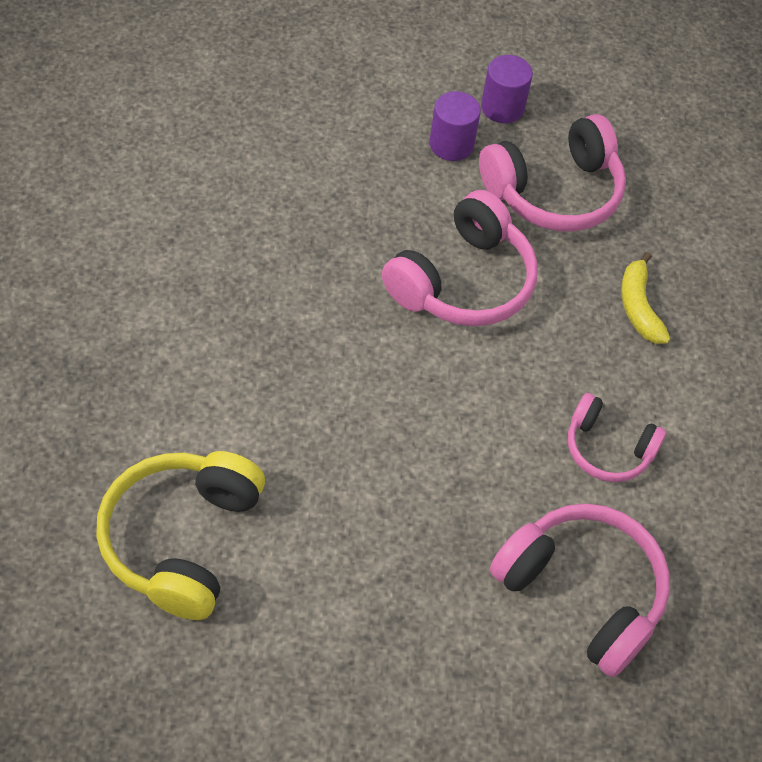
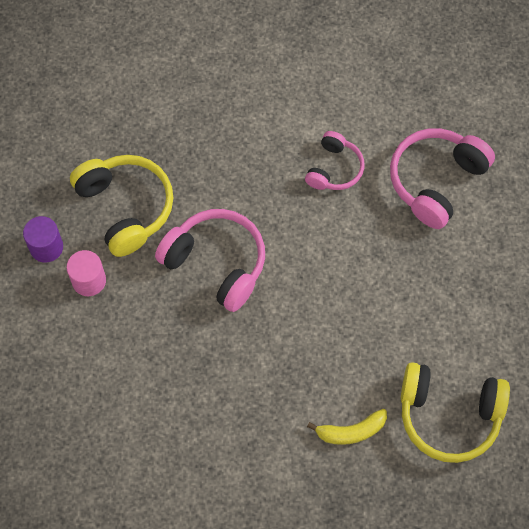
camera: 90 degrees left, 10 degrees up
purple cylinder [429,91,481,161] -> pink cylinder [66,250,106,296]
pink headphones [479,114,626,232] -> yellow headphones [70,155,173,257]
yellow banana [621,252,670,344] -> yellow banana moved to [307,409,387,445]

